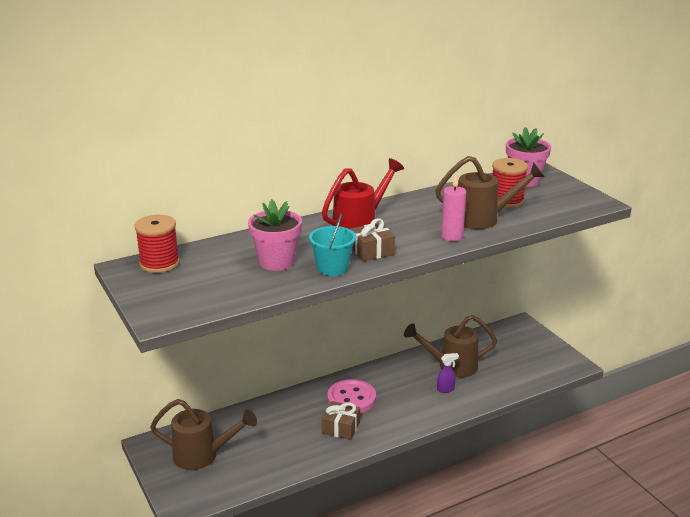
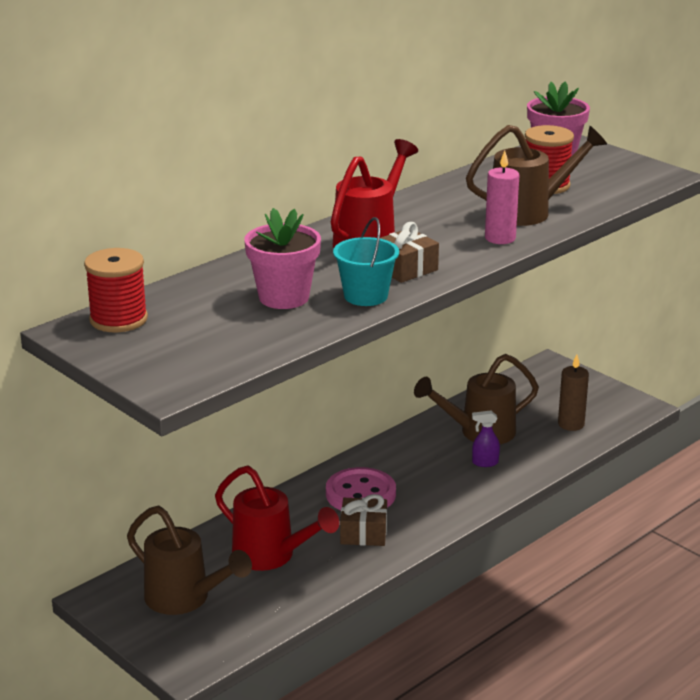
camera: 15 degrees left, 0 degrees up
brown watering can [150,399,257,470] -> brown watering can turned 45 degrees clockwise [127,506,252,615]
purple spray bottle [437,353,459,393] -> purple spray bottle turned 150 degrees counterclockwise [472,410,500,467]
none -> red watering can [215,466,339,571]
none -> brown candle [558,354,589,431]

